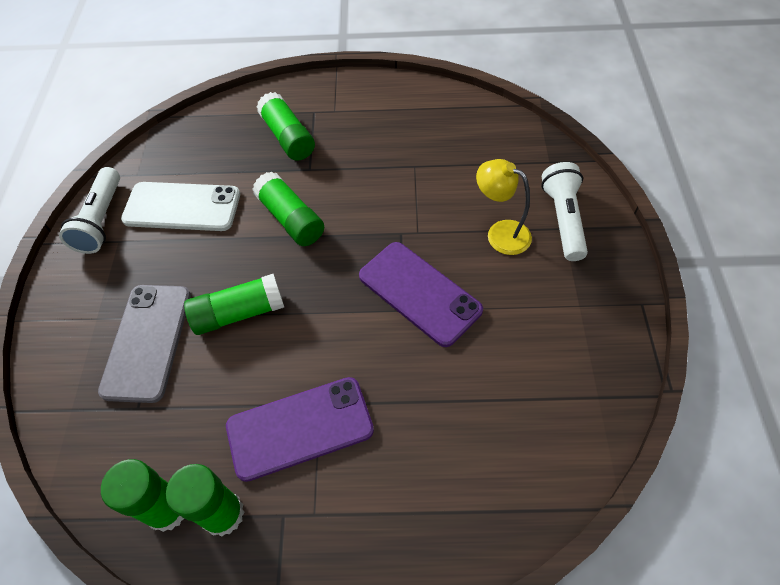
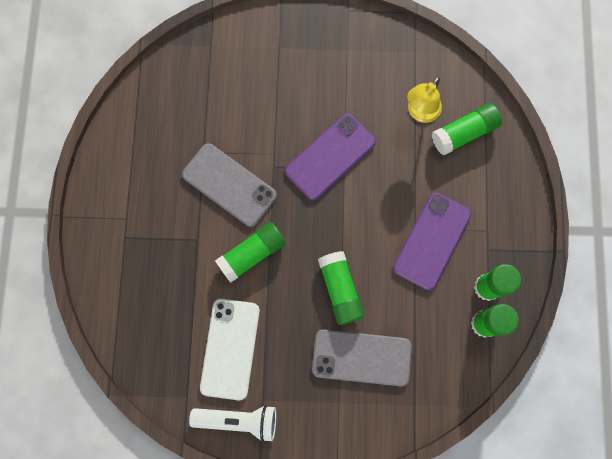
camera: 90 degrees left, 20 degrees up
purple phone [226,377,374,482] -> purple phone turned 45 degrees clockwise [393,192,471,290]
green glue stick [257,92,315,161] -> green glue stick moved to [432,103,502,155]
yellow lamp [476,159,532,255] -> yellow lamp moved to [407,77,442,123]
white flashlight [541,162,588,261] -> none
none -> grey phone [182,143,277,227]

